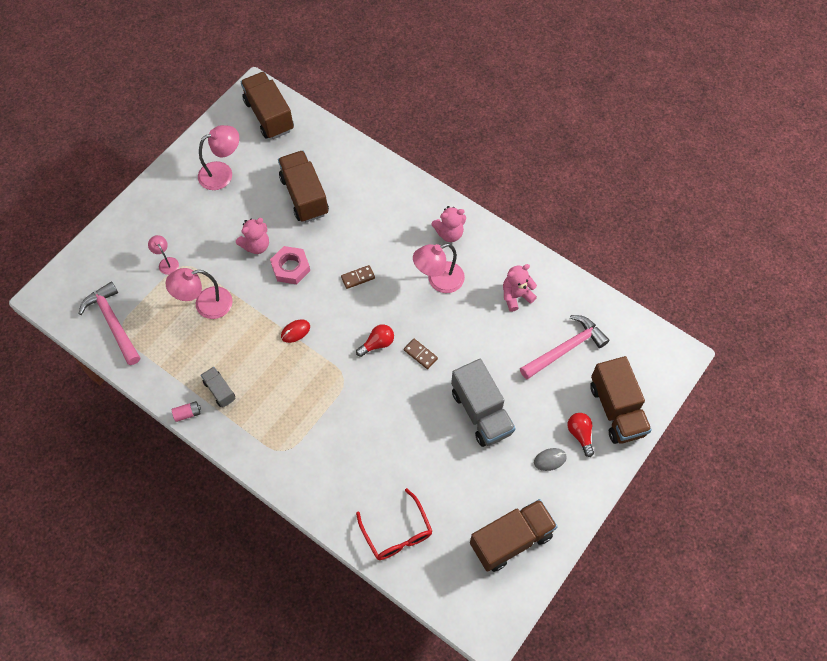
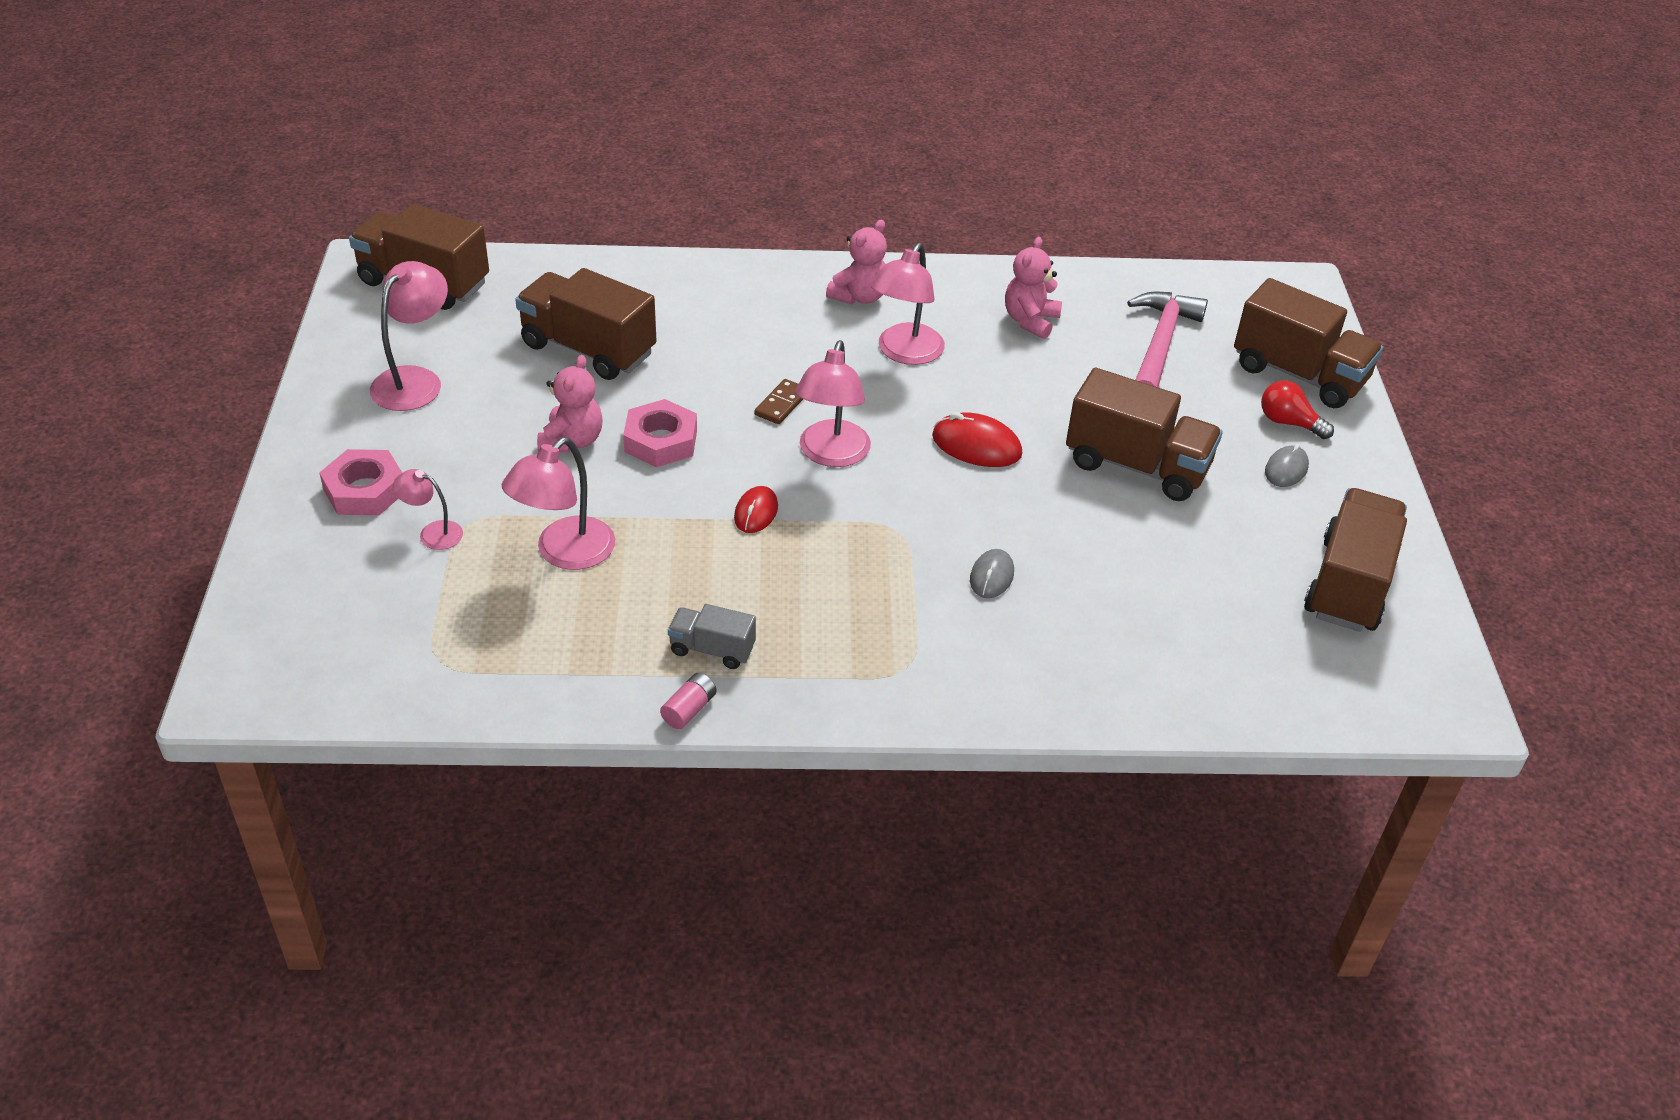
camera: 40 degrees left, 20 degrees down
pink hammer [78,282,140,365] -> none
red light bulb [356,324,394,357] -> none
red glasses [356,488,432,560] -> none
brown domino [404,339,438,369] -> red mouse [932,412,1022,467]
grey truck [451,359,516,447] -> brown truck [1066,368,1222,501]
none -> pink nut [319,449,402,515]
none -> pink lamp [795,340,871,467]
none -> grey mouse [970,549,1014,598]

